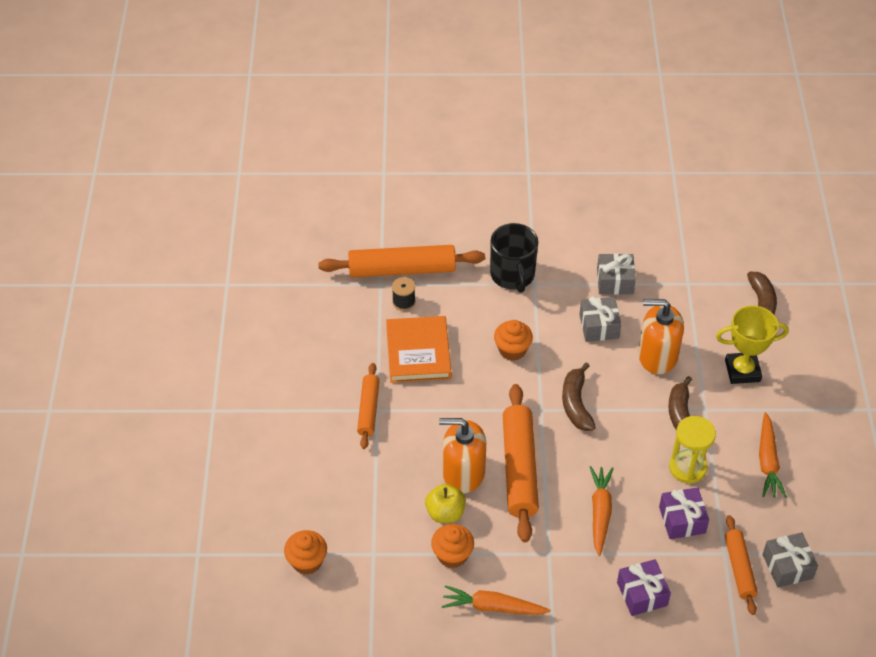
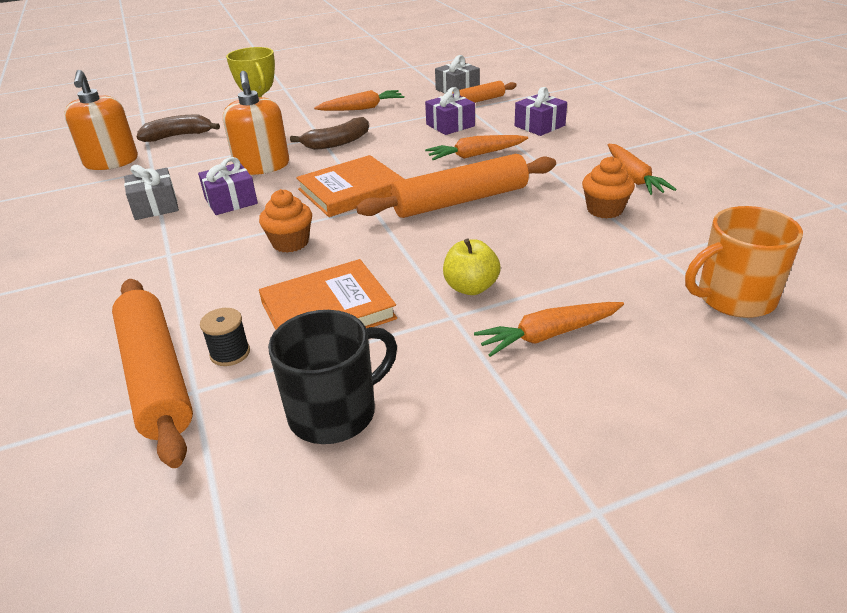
camera: 110 degrees left, 15 degrees down
orange cupcake [284,530,327,575] -> orange mug [685,206,803,318]
orange rolling pin [357,363,380,449] -> none
yellow apple [425,484,466,523] -> yellow apple moved to [443,238,501,295]
orange soap dispenser [439,418,486,493] -> orange soap dispenser moved to [64,70,138,170]
black mug [490,223,538,293] -> black mug moved to [268,310,397,444]
brown banana [562,362,596,431] -> orange book [296,155,404,217]
grey gift [579,296,621,342] -> purple gift [198,157,258,215]
yellow hourglass [669,416,716,484] -> none
none -> orange carrot [474,302,624,357]

